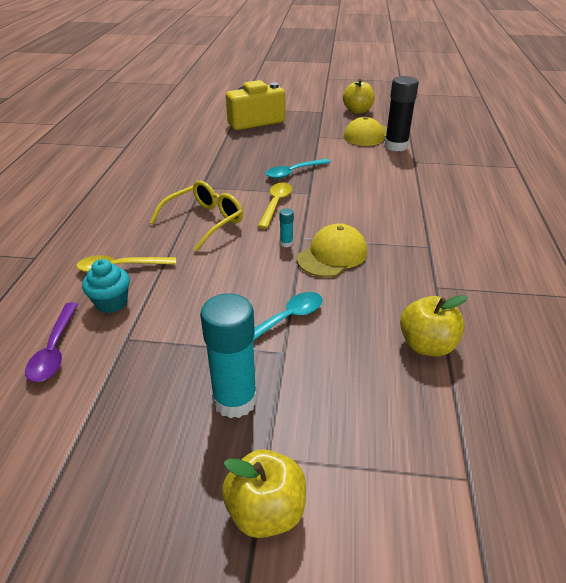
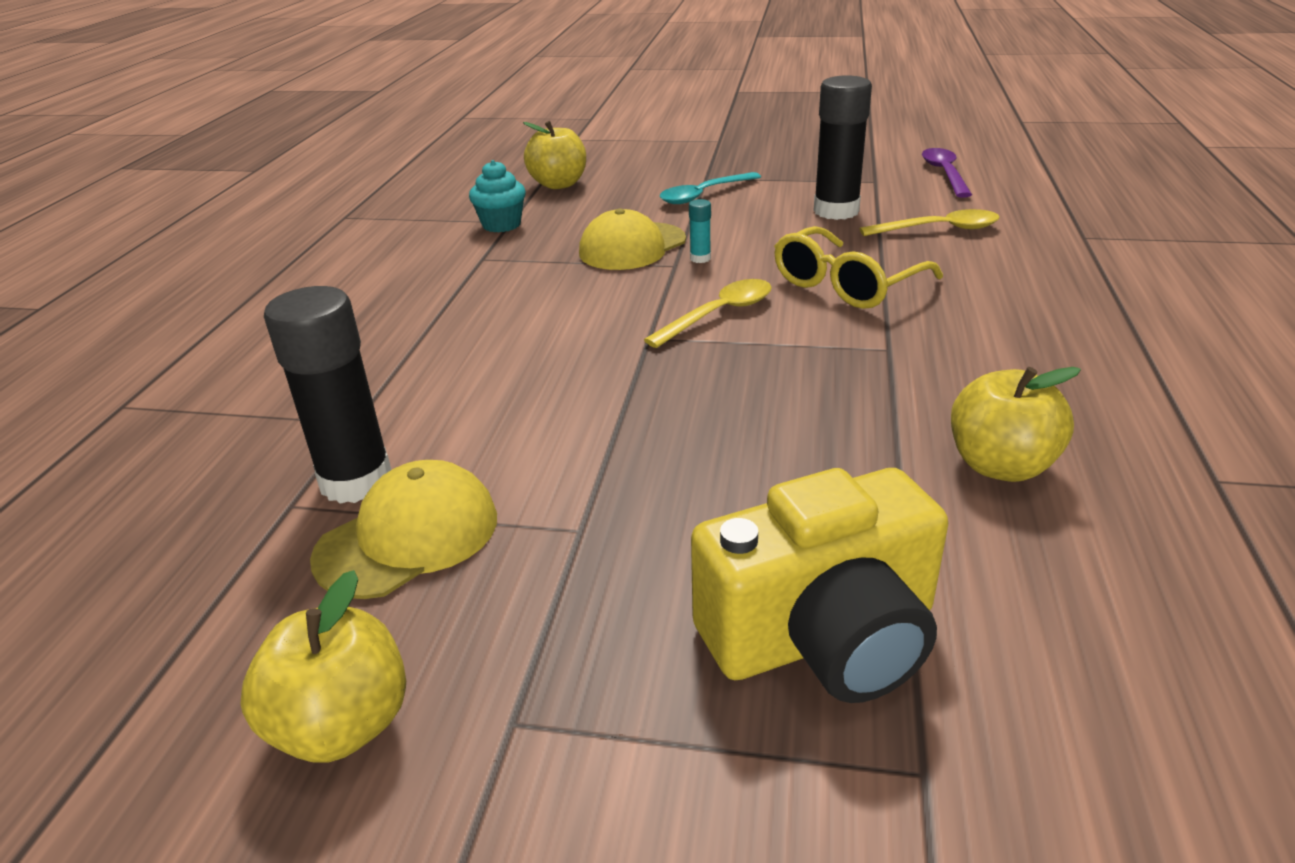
camera: 175 degrees left, 5 degrees down
turquoise cupcake [82,259,130,313] -> turquoise cupcake moved to [469,160,526,232]
turquoise glue stick [200,293,257,418] -> none
yellow apple [222,449,306,538] -> yellow apple moved to [951,367,1081,482]
yellow spoon [258,182,292,229] -> yellow spoon turned 150 degrees counterclockwise [644,279,772,348]
turquoise spoon [266,159,331,179] -> none
none -> black glue stick [813,75,872,220]

